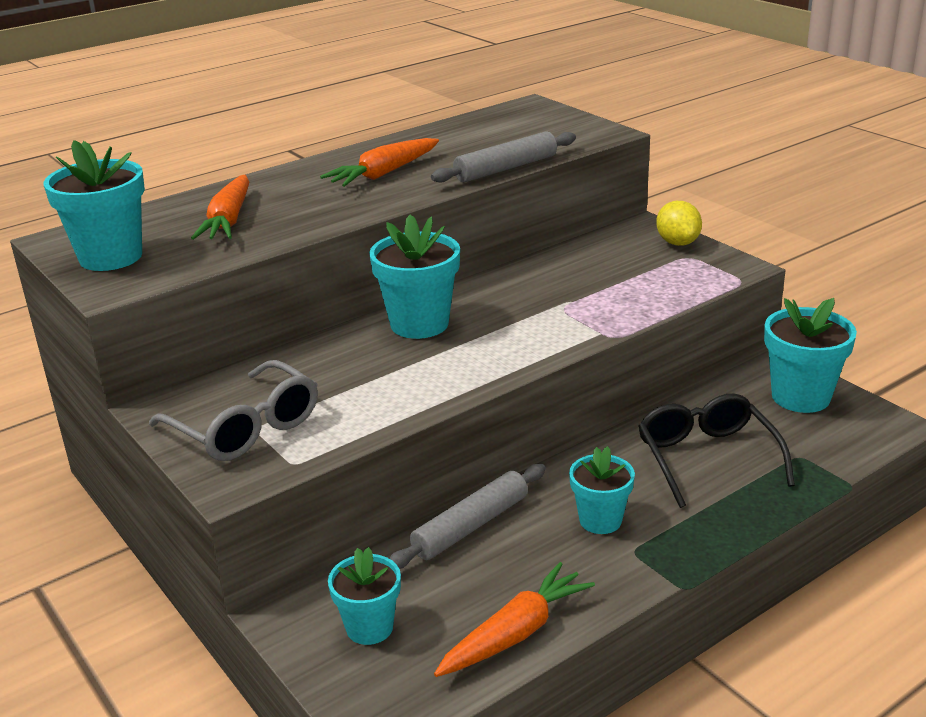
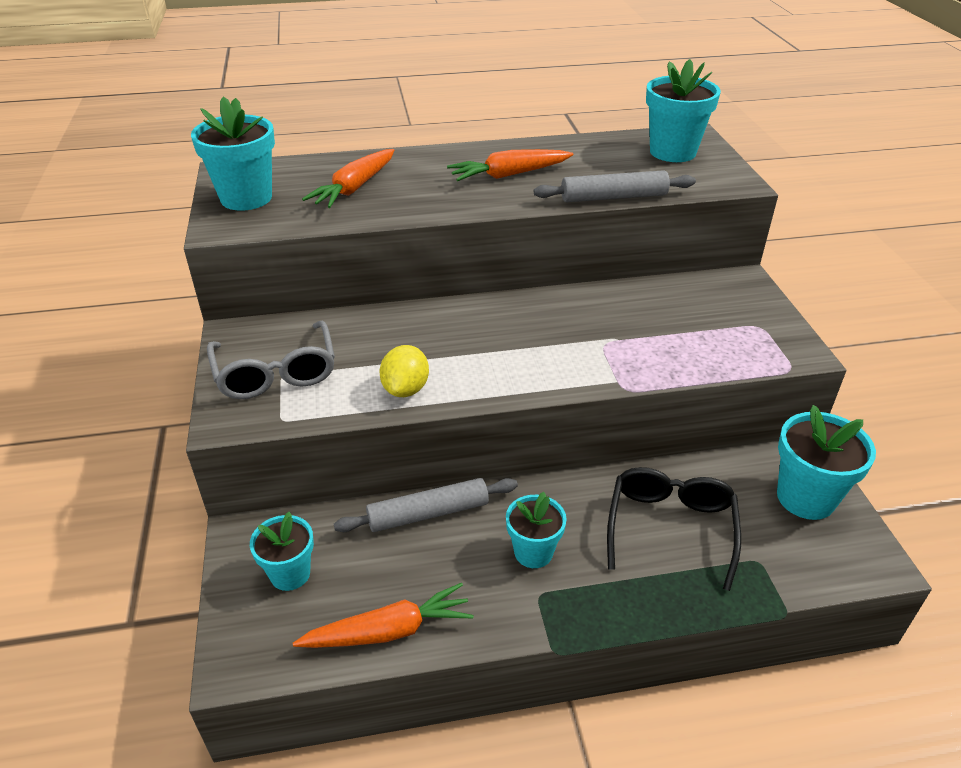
camera: 25 degrees right, 10 degrees up
turquoise flower pot [369,215,460,339] -> turquoise flower pot moved to [646,59,721,162]
yellow lemon [656,201,702,246] -> yellow lemon moved to [379,345,429,397]

